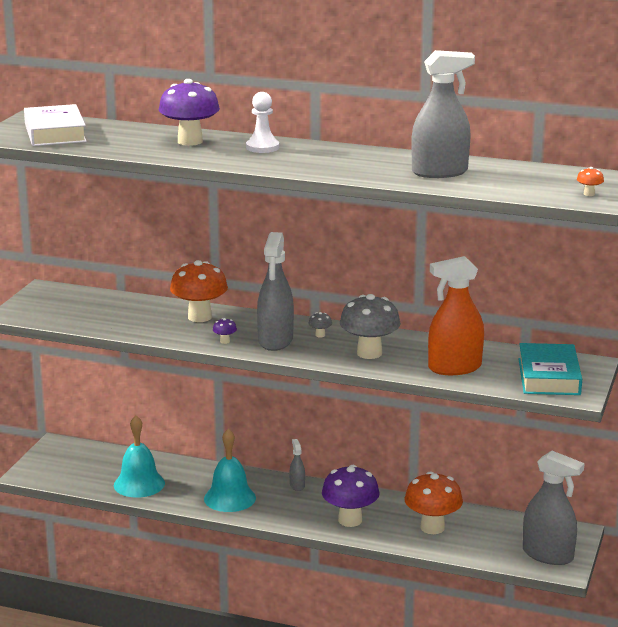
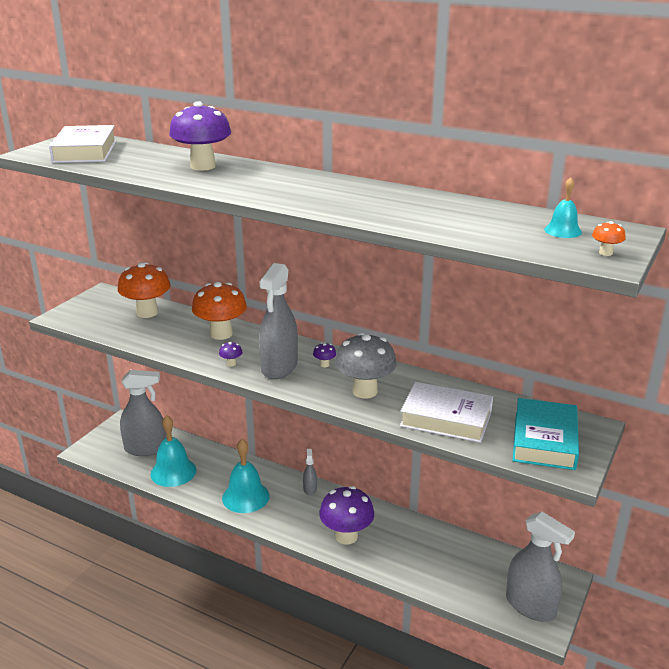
camera: 10 degrees right, 5 degrees up
white pawn [246,92,279,153] -> none
grey mushroom [309,312,332,338] -> purple mushroom [313,343,336,368]
orange mushroom [404,472,463,534] -> orange mushroom moved to [118,262,171,318]
grey spray bottle [411,50,475,178] -> grey spray bottle moved to [120,370,166,456]
orange spray bottle [428,256,484,375] -> white book [400,382,493,443]
none -> turquoise bell [544,177,582,238]

